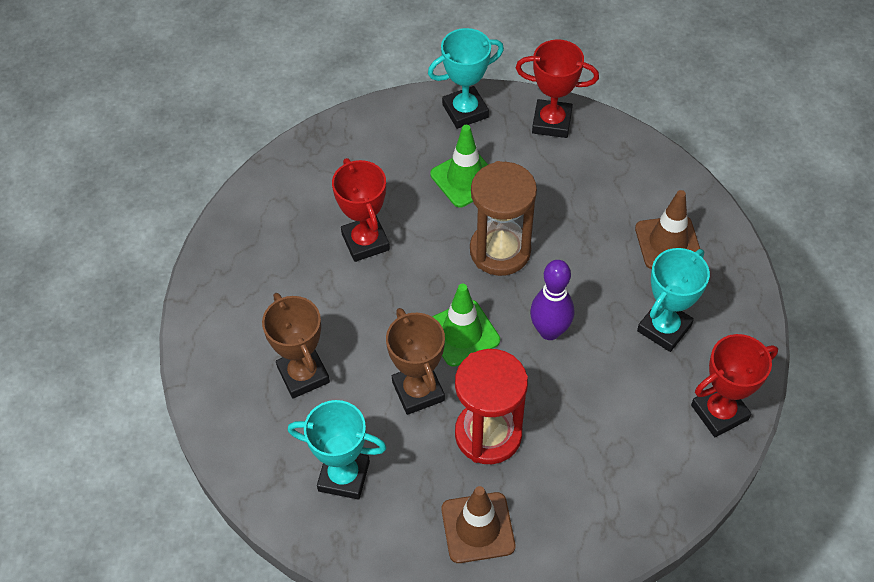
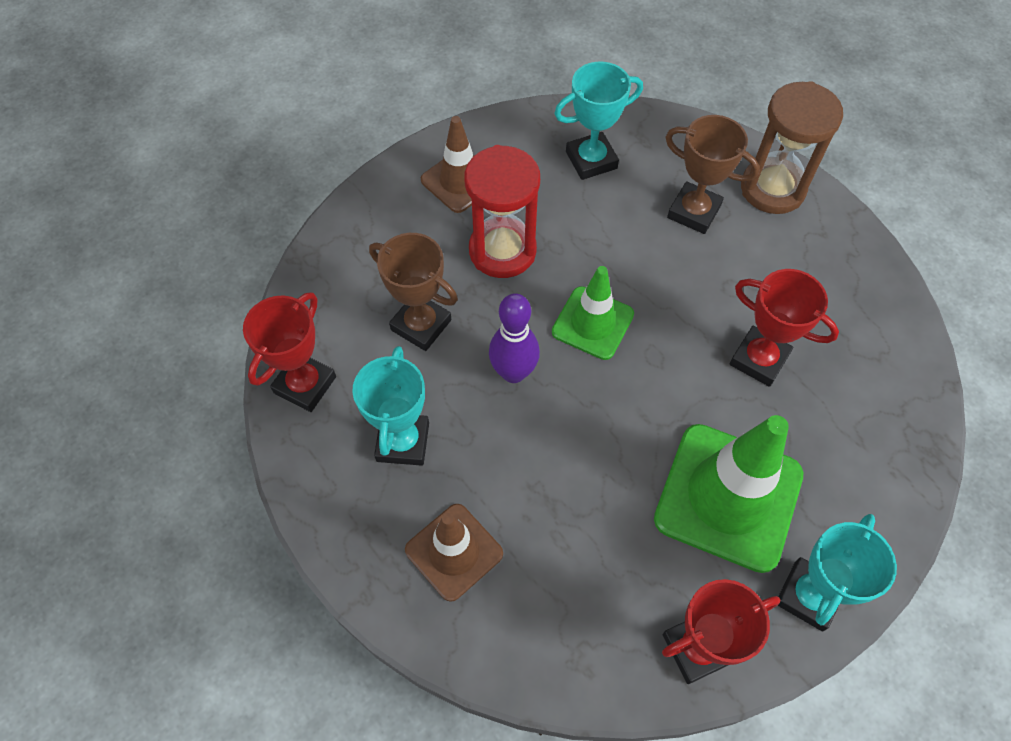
camera: 145 degrees right, 5 degrees up
brown trophy [386,308,445,415] -> brown trophy moved to [369,233,458,351]
green traffic cone [430,125,488,207] -> green traffic cone [654,415,803,573], size x1.70
brown hourglass [470,161,537,276] -> brown hourglass moved to [741,81,843,214]

